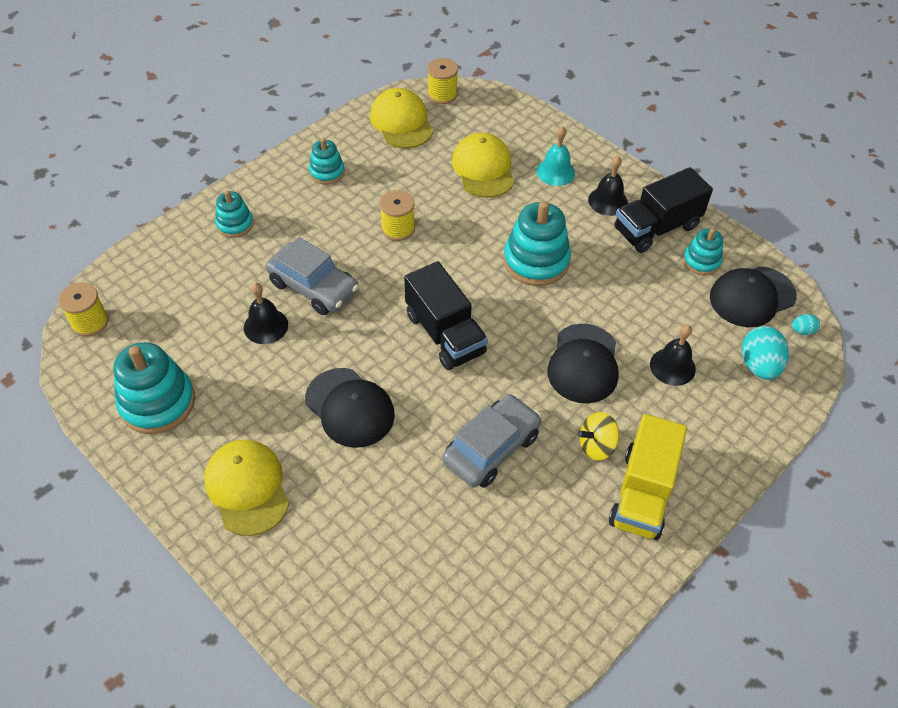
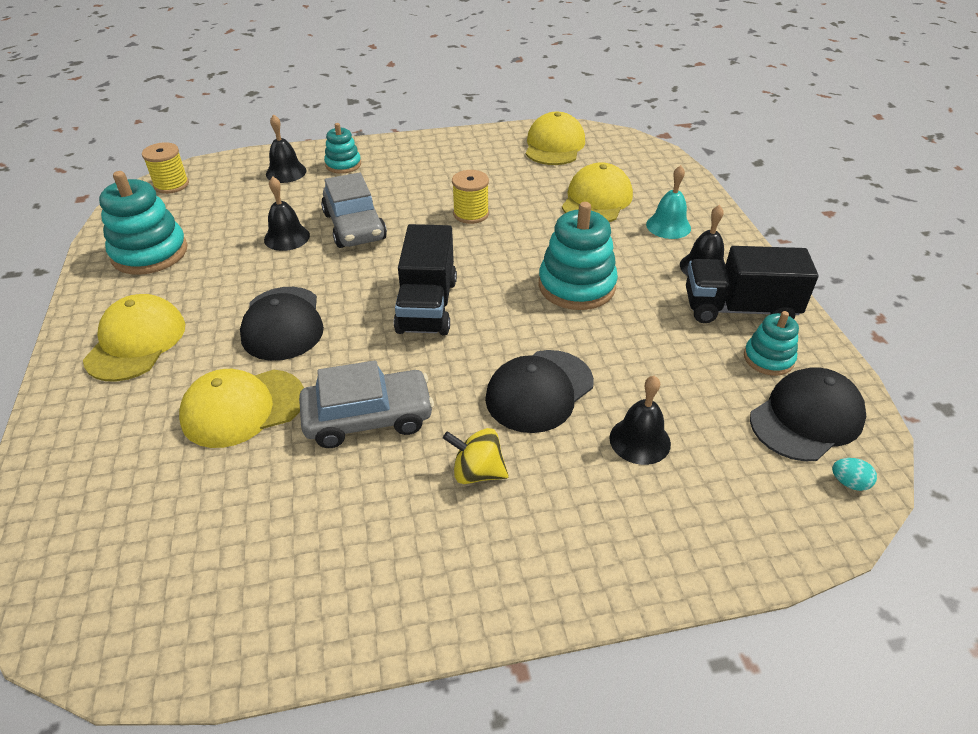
camera: 35 degrees right, 10 degrees down
turquoise stacking toy [309,138,345,185] -> none
yellow spool [428,58,458,104] -> none
yellow truck [609,414,687,540] -> none
black cap [710,266,797,327] -> black cap turned 135 degrees clockwise [750,367,866,461]
turquoise egg [742,326,789,380] -> none
none -> yellow cap [179,369,304,448]
none -> black bell [266,114,307,183]

